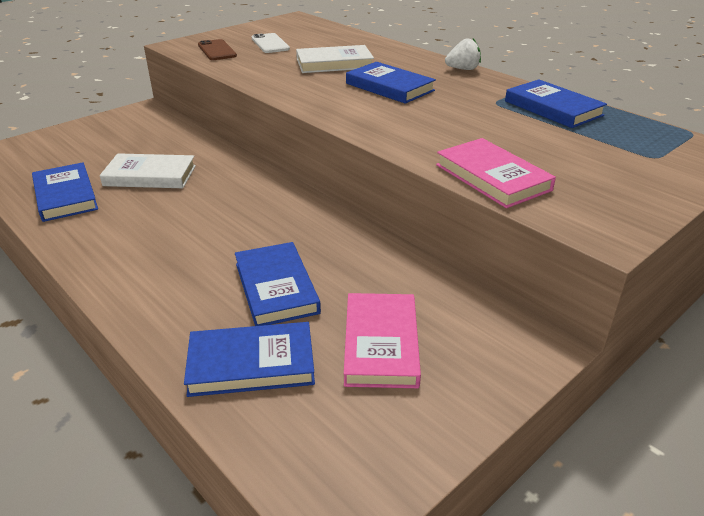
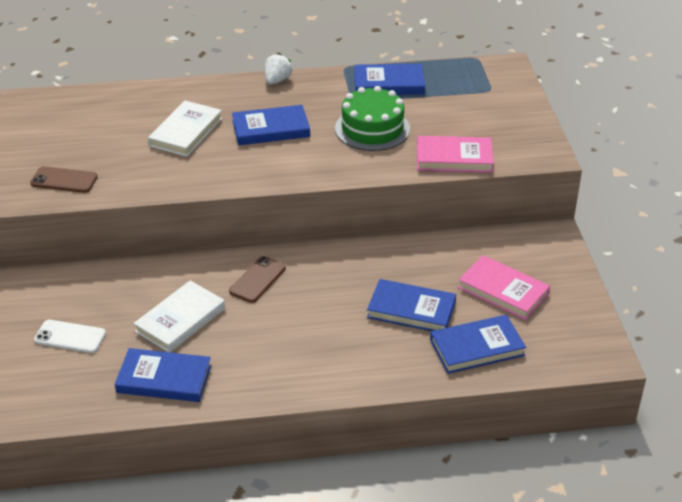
camera: 55 degrees left, 5 degrees up
blue book [184,322,315,397] -> blue book turned 45 degrees clockwise [430,315,526,374]
white phone [252,33,290,53] -> white phone moved to [34,320,106,353]
none -> brown phone [229,256,286,303]
none -> green cake [335,86,410,151]

